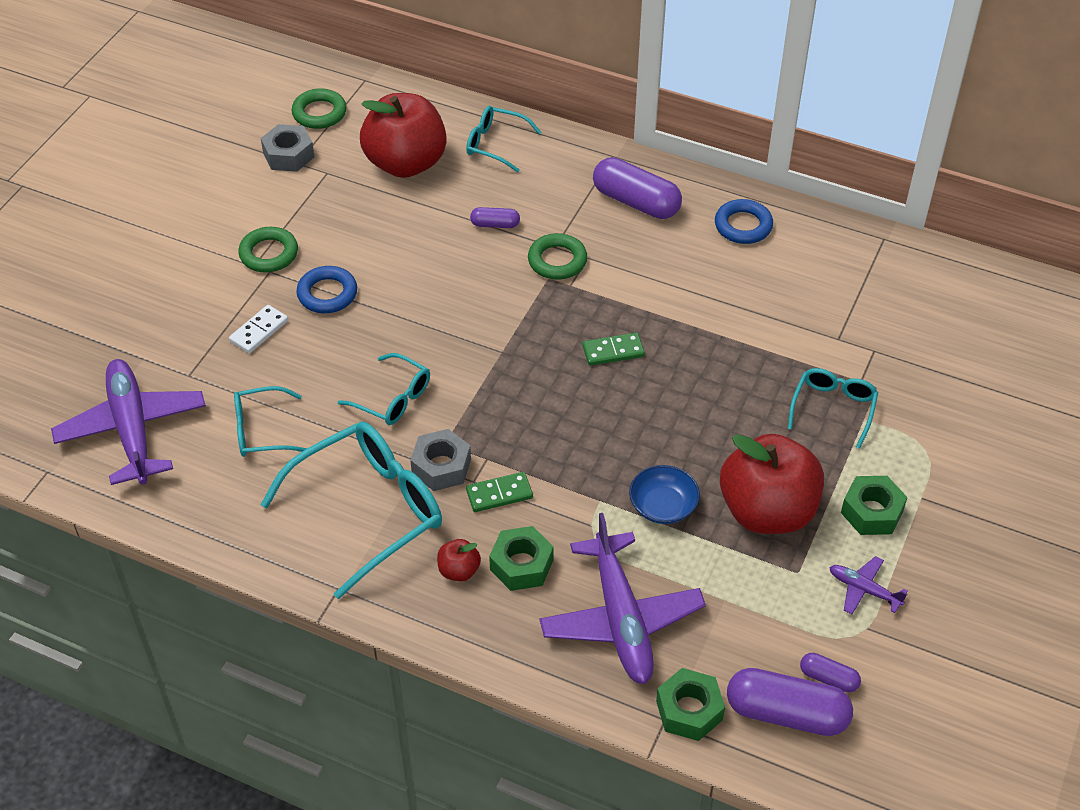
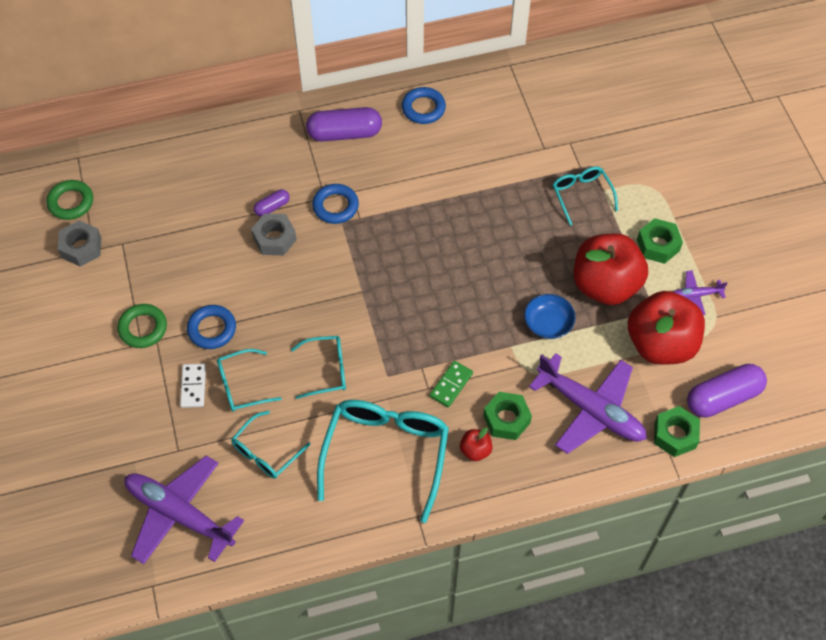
camera: 40 degrees left, 10 degrees up
red apple [360,93,447,178] -> red apple moved to [628,291,705,365]
grey nut [410,429,471,491] -> grey nut moved to [251,214,297,255]
turquoise glasses [466,106,541,172] -> turquoise glasses moved to [217,349,282,412]
green ring [528,233,587,280] -> blue ring [312,184,359,224]
green domino [582,333,645,366] -> none
purple capsule [800,653,861,693] -> none

